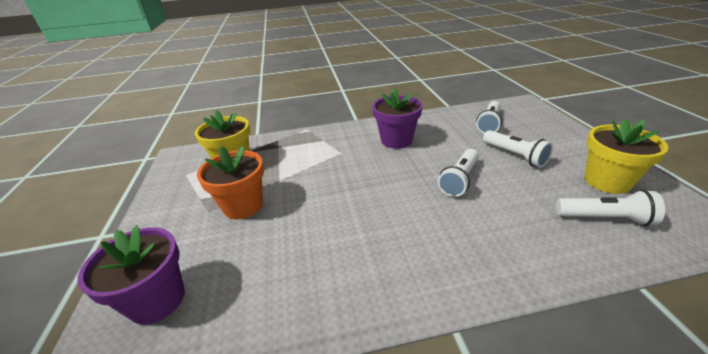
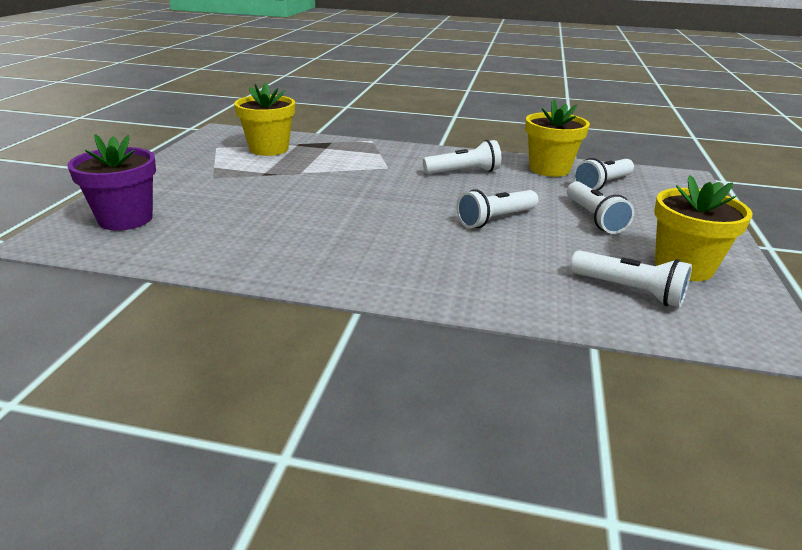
camera: 20 degrees right, 5 degrees down
orange flower pot [197,146,264,220] -> none
purple flower pot [372,88,422,149] -> white flashlight [423,140,501,174]
none -> yellow flower pot [525,99,590,177]

